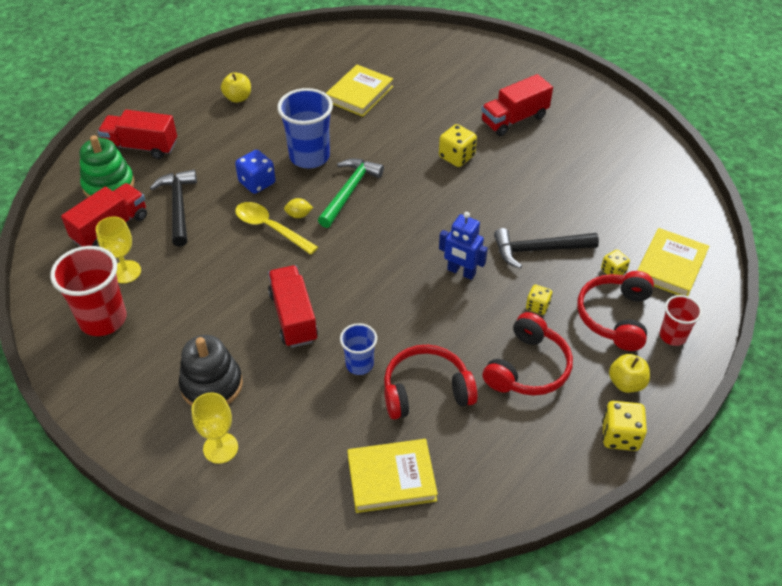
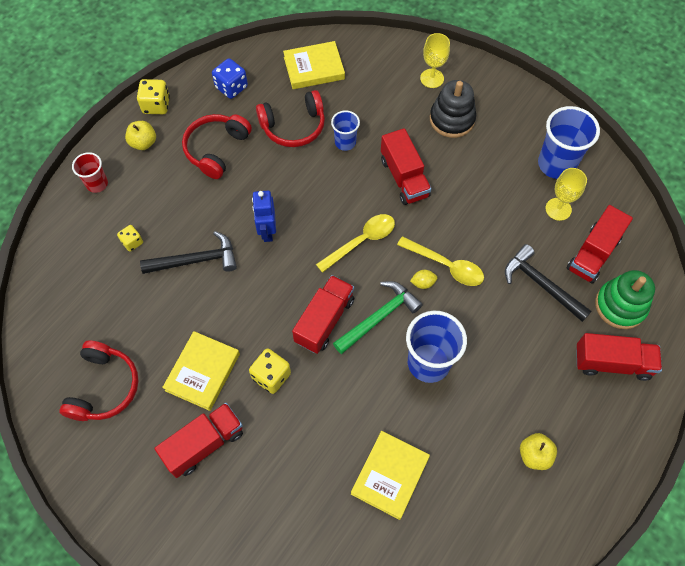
camera: 175 degrees right, 15 degrees up
red cup [50,246,127,336] -> blue cup [538,106,600,179]
black hammer [150,170,197,247] -> black hammer turned 150 degrees clockwise [505,244,592,322]
blue dice [235,150,276,194] -> blue dice moved to [212,58,248,99]
green hammer [318,158,384,228] -> green hammer turned 150 degrees counterclockwise [333,281,423,354]
blue robot [439,212,488,280] -> blue robot turned 120 degrees counterclockwise [252,191,276,242]
yellow dice [526,285,552,315] -> none
red headphones [577,271,654,351] -> red headphones moved to [59,341,139,421]
yellow book [637,228,709,296] -> yellow book moved to [162,331,240,411]
none -> red truck [292,275,354,354]
none -> yellow spoon [316,214,395,273]

